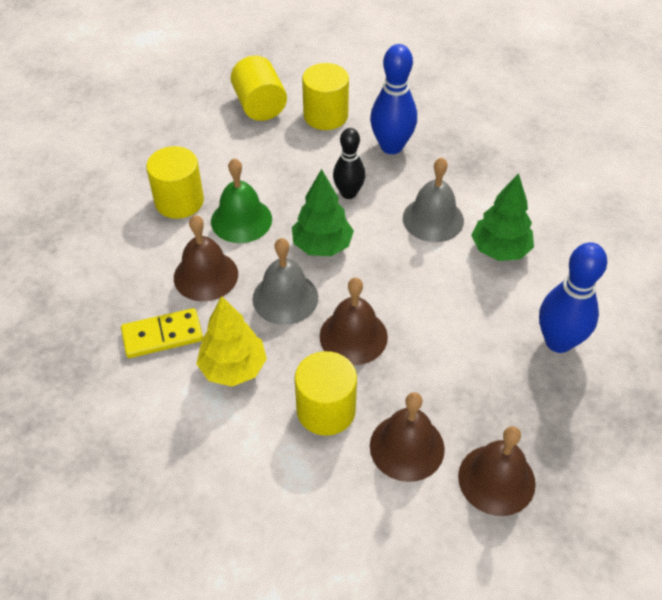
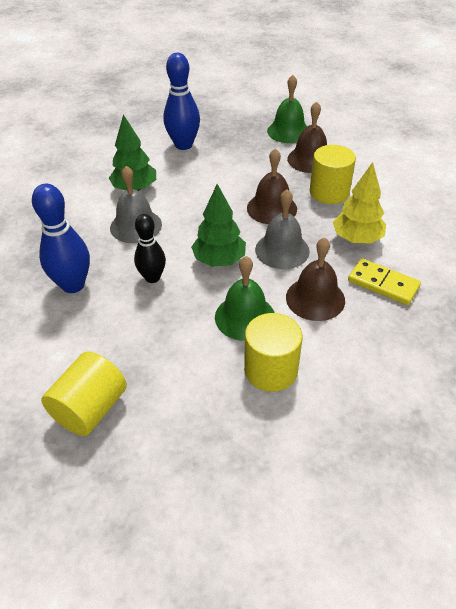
camera: 130 degrees left, 5 degrees down
yellow cylinder [302,63,349,130] -> none
brown bell [458,426,536,516] -> green bell [267,75,307,143]

